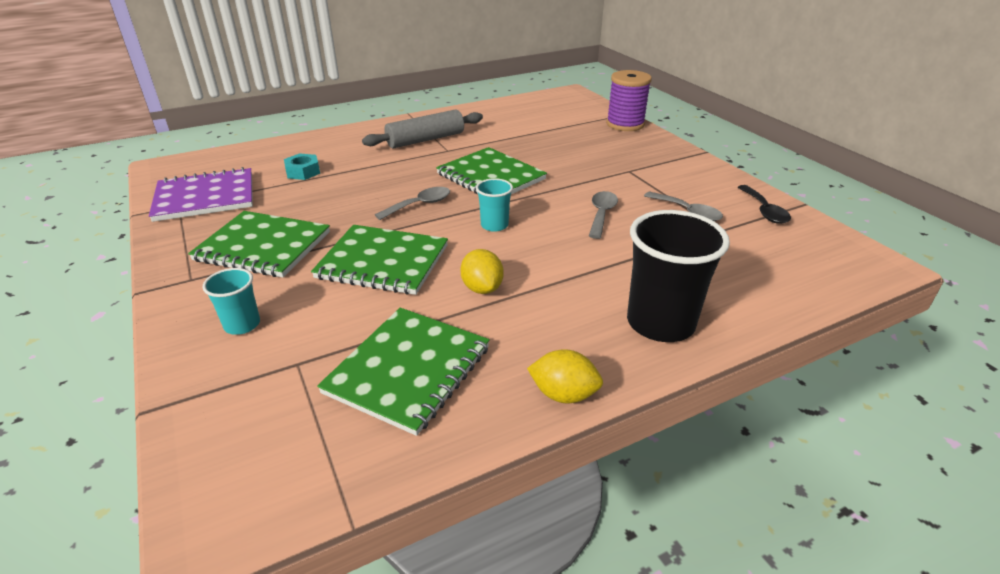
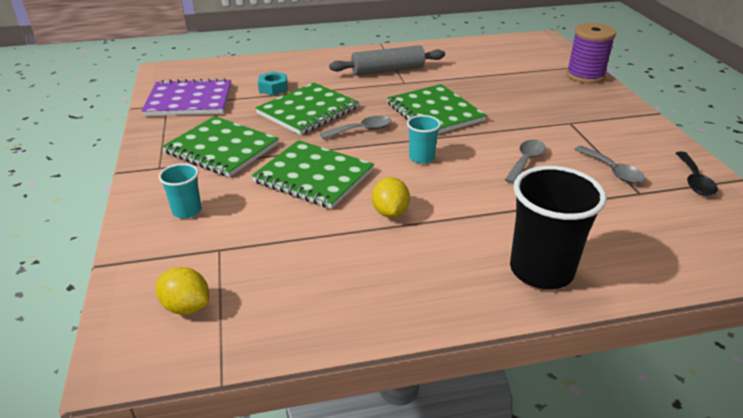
camera: 15 degrees right, 0 degrees up
green notebook [317,308,490,436] -> green notebook moved to [255,83,359,135]
yellow lemon [527,349,603,403] -> yellow lemon moved to [156,267,209,315]

